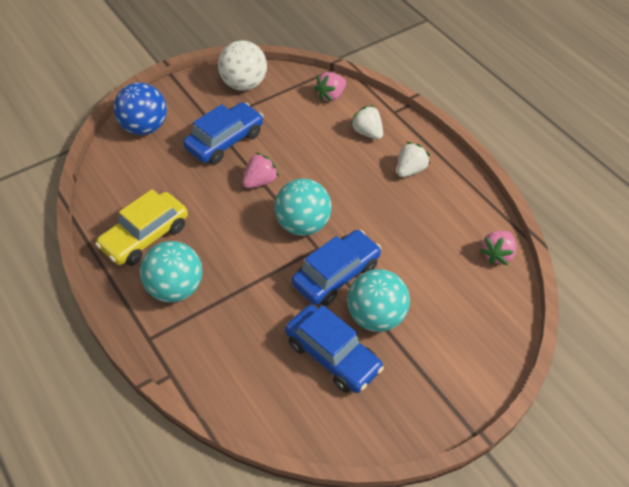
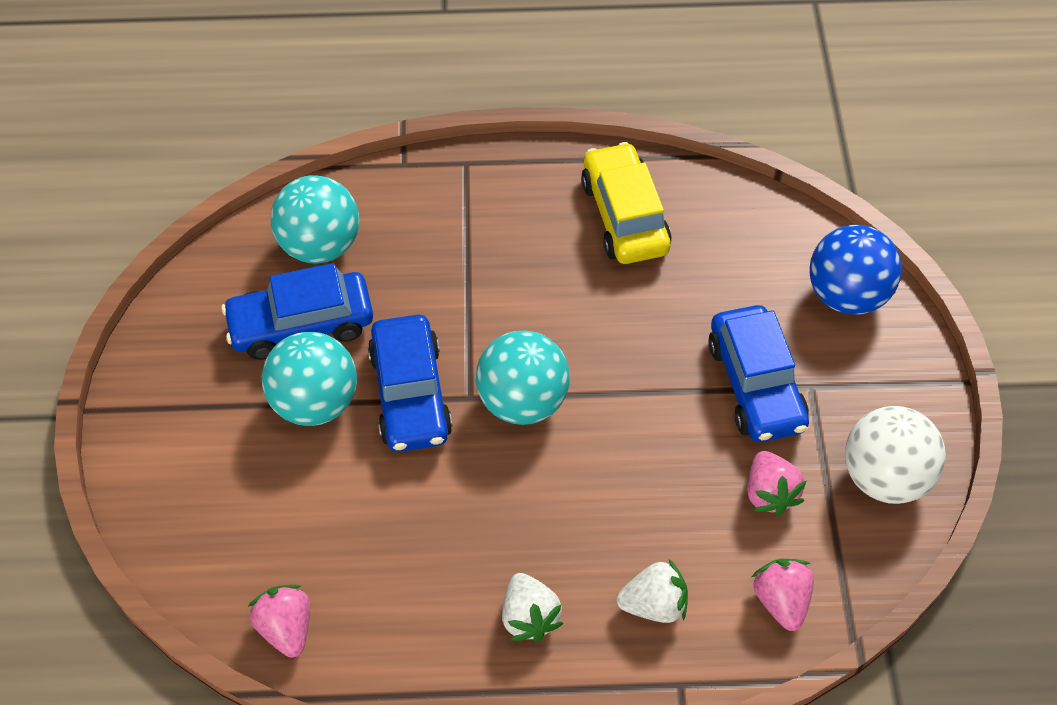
camera: 125 degrees right, 5 degrees up
turquoise ball [140,241,203,303] -> turquoise ball moved to [271,175,359,263]
pink strawberry [243,152,279,188] -> pink strawberry moved to [747,451,806,516]

